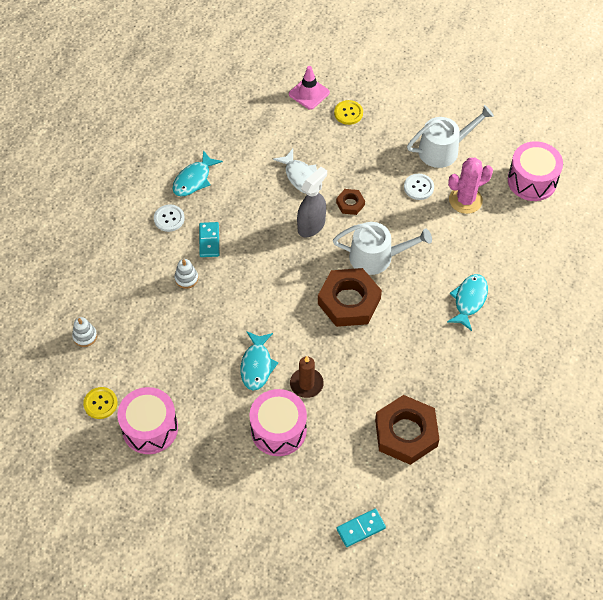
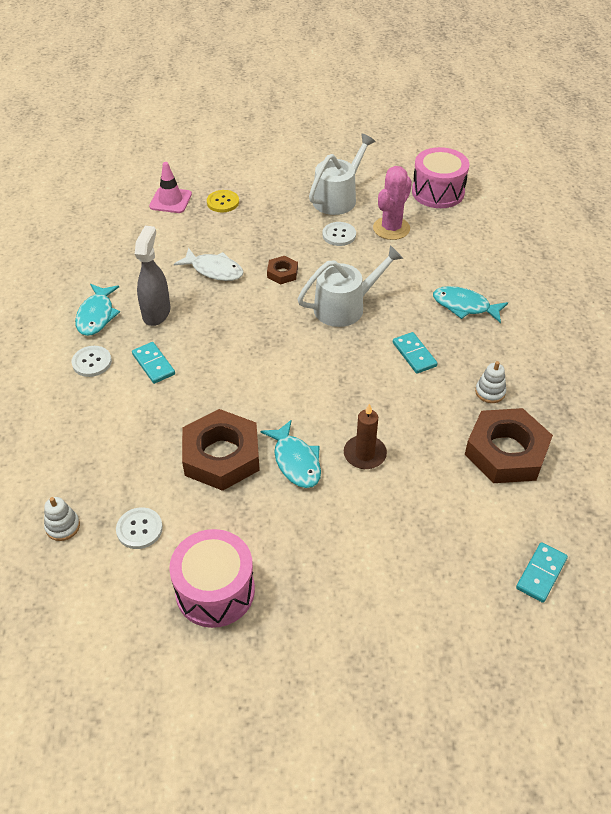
camera: 30 degrees left, 10 degrees down
yellow button [83,387,118,419] -> none
white stacking toy [175,259,198,289] -> white stacking toy moved to [475,361,506,403]
pink drum [250,389,307,456] -> none
grey spray bottle [297,167,327,237] -> grey spray bottle moved to [135,226,170,326]
brown nut [318,268,382,327] -> brown nut moved to [182,409,260,491]
turquoise fish [447,274,488,331] -> turquoise fish turned 60 degrees counterclockwise [433,286,508,323]
none -> white button [116,507,163,549]
none -> turquoise domino [393,332,438,374]

